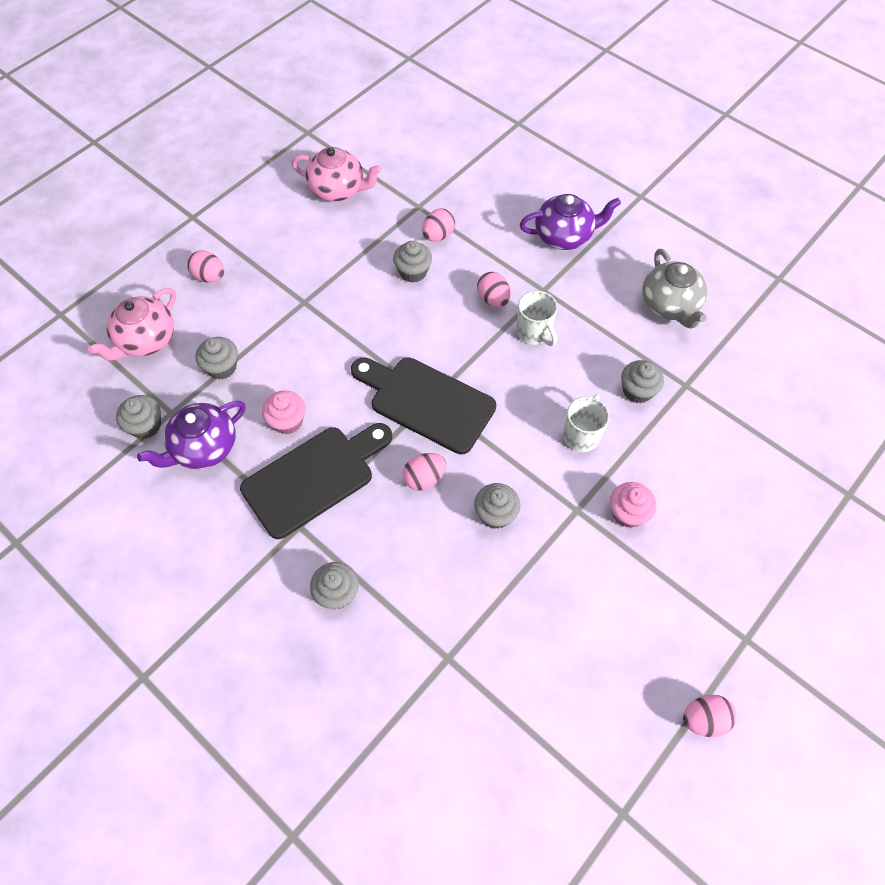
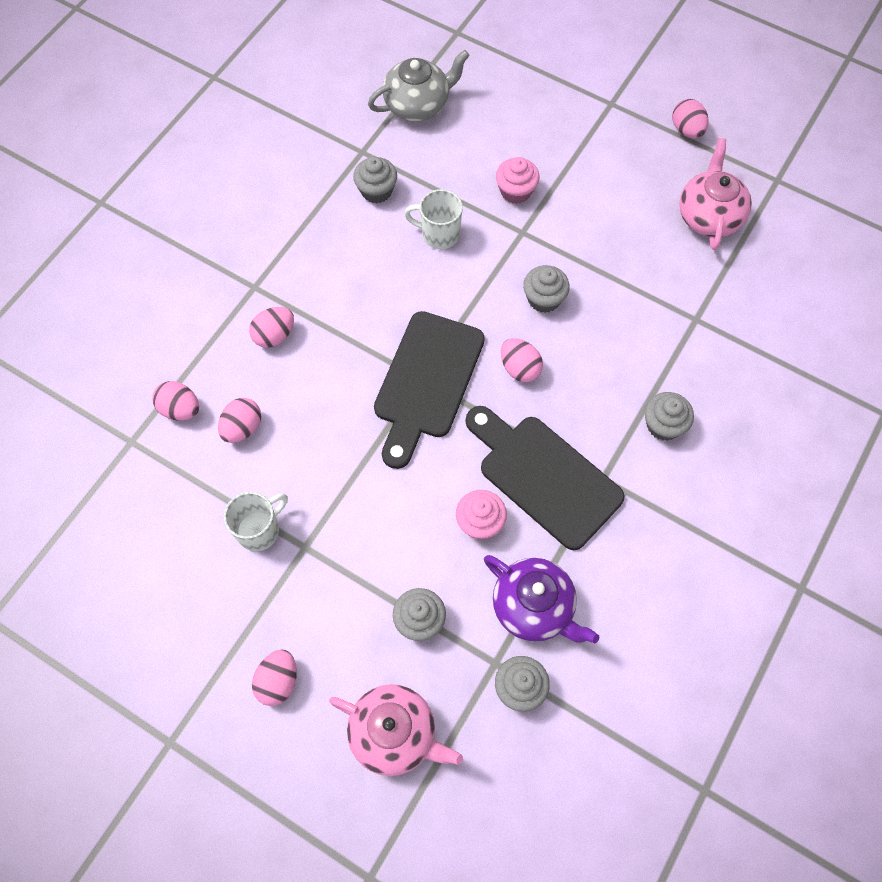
camera: 100 degrees left, 5 degrees up
pink teapot [292,147,382,202] -> pink teapot moved to [679,138,752,250]
grey cupcake [393,241,432,283] -> pink egg [218,398,261,443]
white mug [517,291,557,346] -> white mug moved to [224,492,288,551]
purple teapot [520,194,621,250] -> none
grey teapot [642,249,707,329] -> grey teapot moved to [368,50,470,122]

